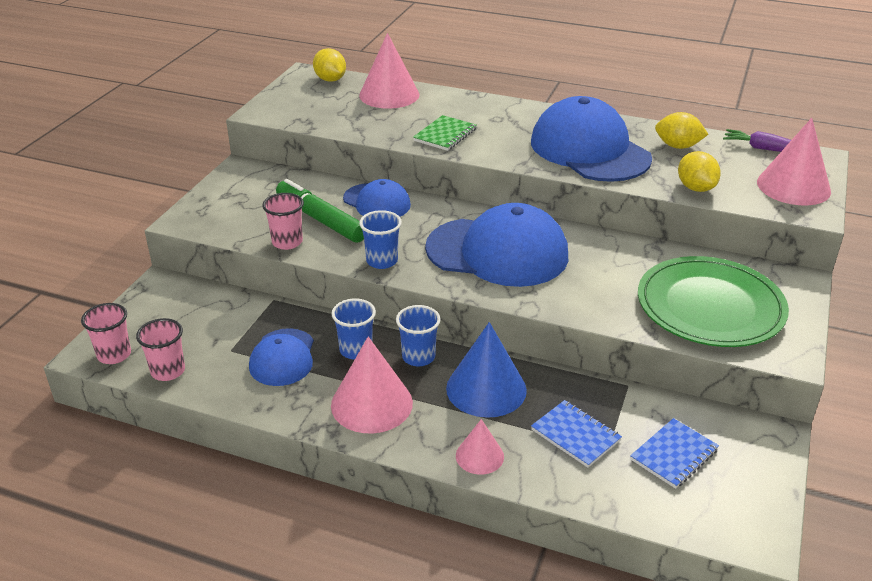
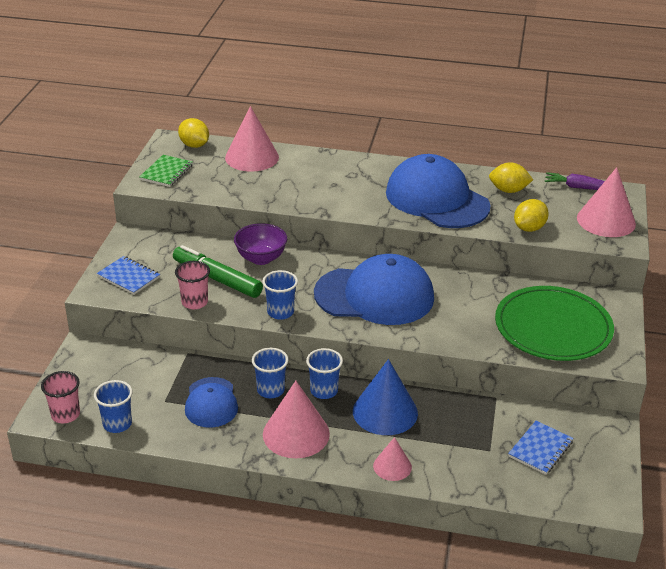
camera: 10 degrees left, 0 degrees up
pink cup [136,318,185,381] -> blue cup [94,380,133,433]
blue cap [343,179,411,217] -> purple bowl [234,223,287,265]
green notebook [413,115,477,151] -> green notebook moved to [139,155,193,187]
blue notebook [531,400,622,468] -> blue notebook moved to [97,256,160,295]
yellow lemon [678,151,721,192] -> yellow lemon turned 75 degrees clockwise [514,199,549,232]

